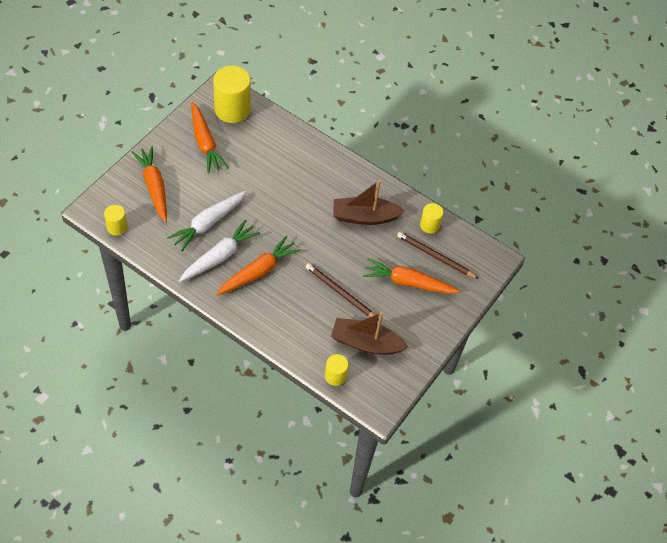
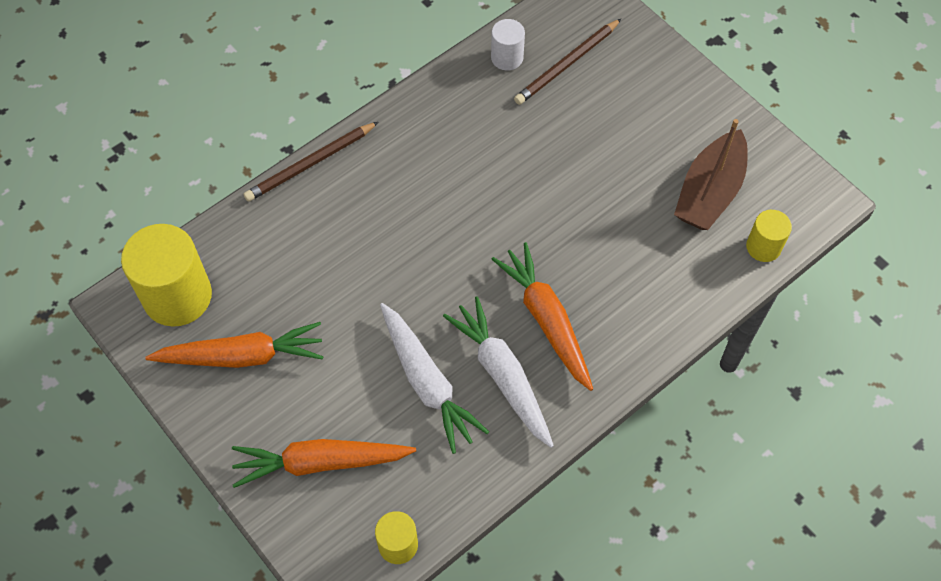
camera: 70 degrees left, 5 degrees up
brown pencil [306,263,379,321] -> brown pencil moved to [244,122,378,202]
brown boat [334,180,405,225] -> none
orange carrot [363,258,460,294] -> none
yellow cylinder [420,203,443,234] -> white cylinder [491,19,525,71]

